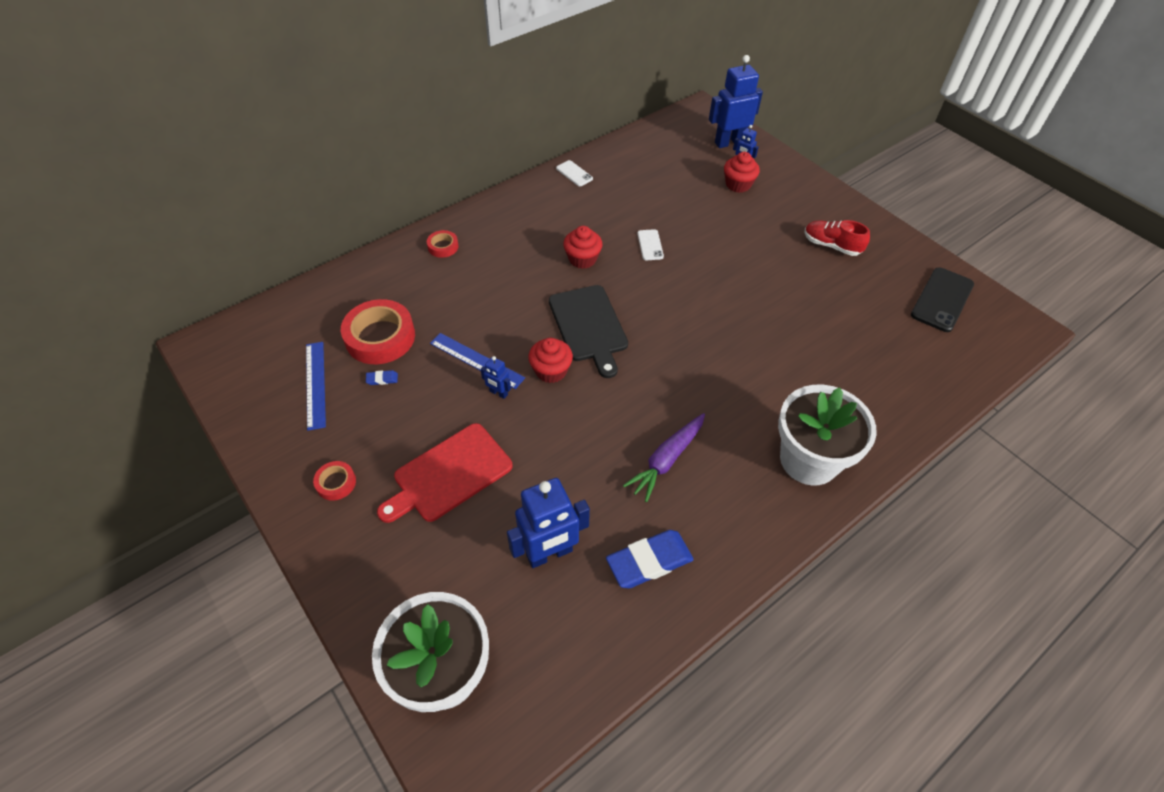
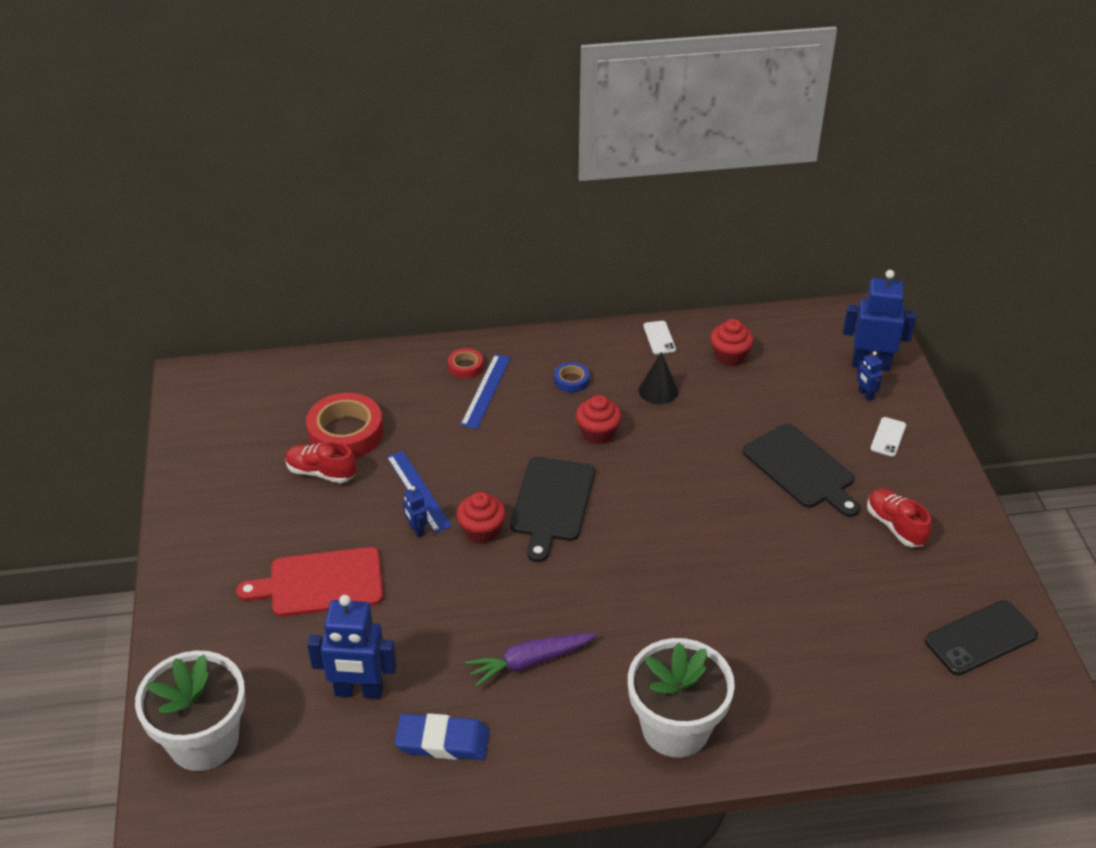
camera: 30 degrees right, 10 degrees down
blue ruler [306,342,326,431] -> blue ruler moved to [460,354,511,429]
red tape [313,461,356,501] -> none
blue eraser [366,370,398,385] -> red shoe [285,442,357,483]
white phone [637,229,664,260] -> white phone moved to [871,417,906,457]
red cupcake [724,152,760,193] -> red cupcake moved to [710,319,754,366]
none -> blue tape [554,362,589,393]
none -> black cone [639,352,678,404]
none -> black cutting board [743,424,860,517]

